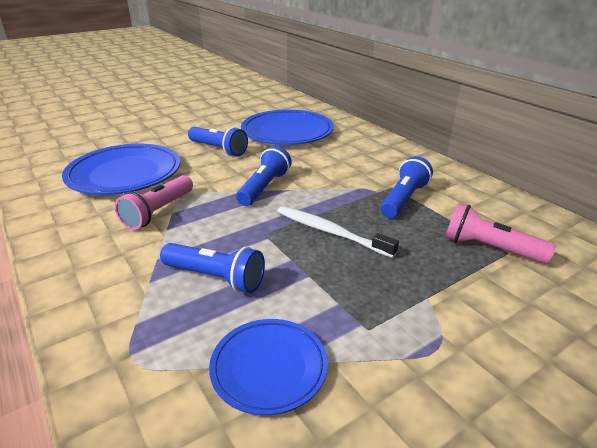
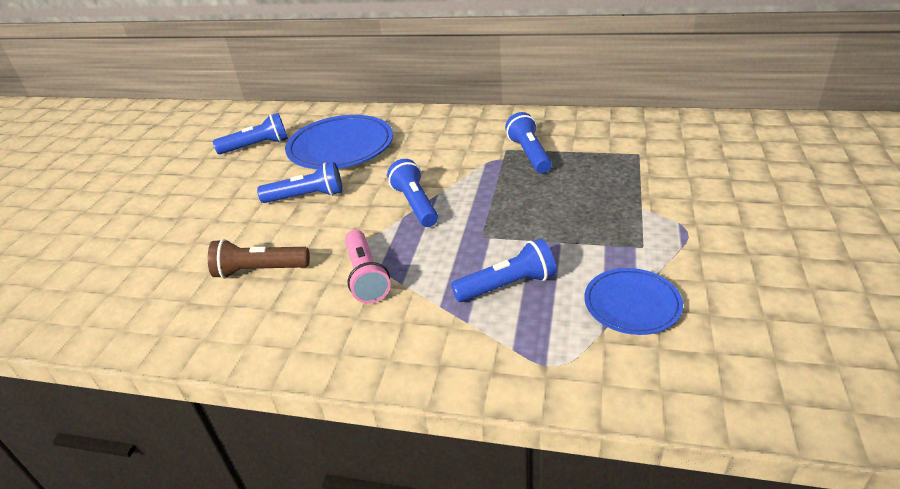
camera: 40 degrees left, 5 degrees up
blue plate [62,144,181,195] -> brown flashlight [208,239,310,279]
white toothbrush [277,206,399,258] -> none
pink flashlight [445,203,556,264] -> none
none -> blue flashlight [213,113,288,154]

